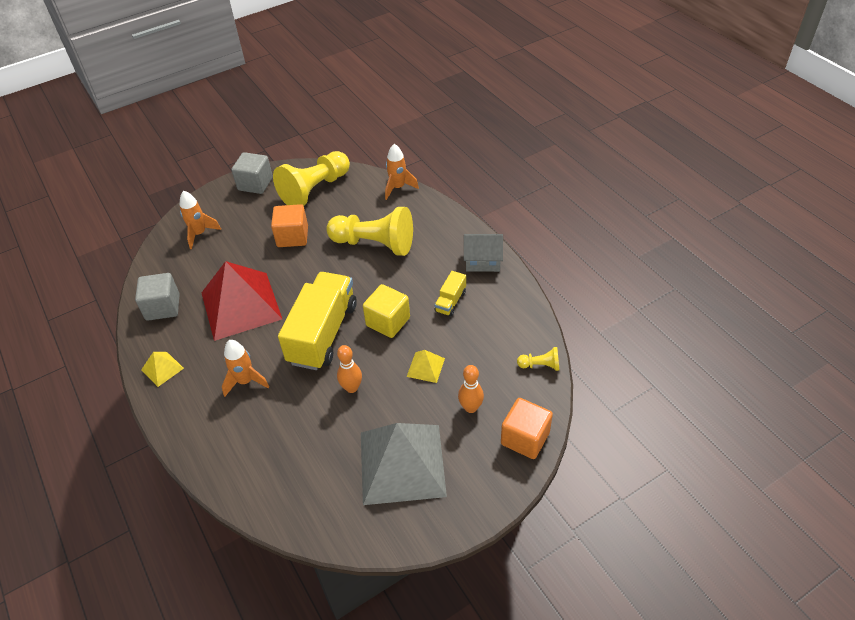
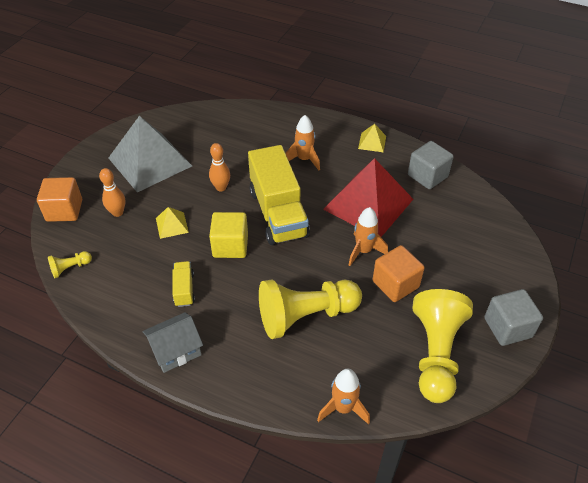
camera: 145 degrees right, 0 degrees up
orange rocket [180,190,221,249] -> orange rocket moved to [349,207,388,266]

